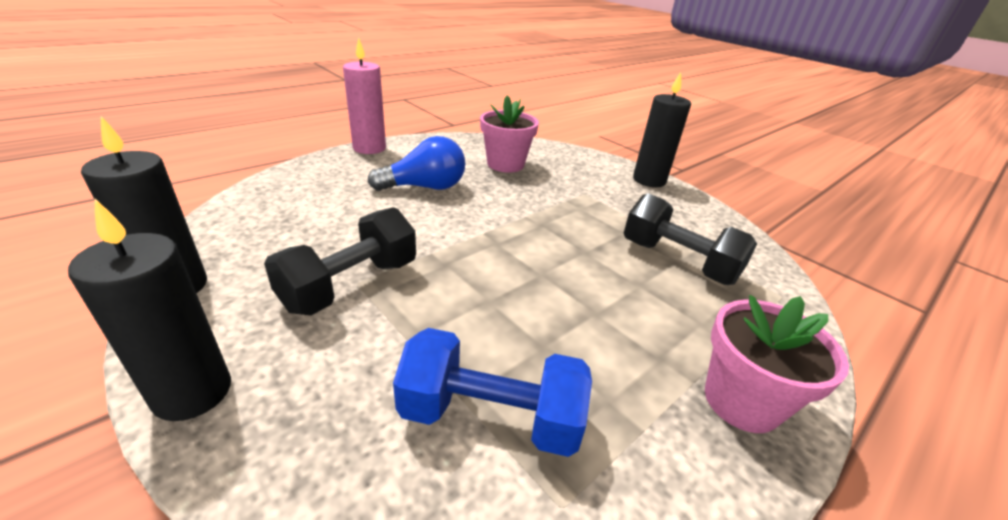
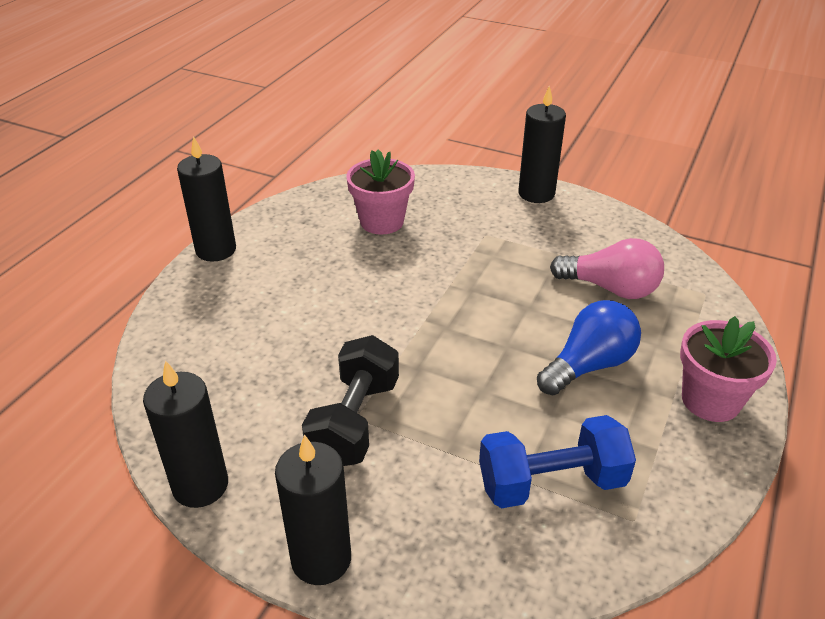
camera: 20 degrees left, 5 degrees up
pink candle [343,38,386,154] -> black candle [177,136,236,262]
blue light bulb [368,136,465,191] -> blue light bulb moved to [537,300,641,395]
black dumbbell [624,193,757,285] -> pink light bulb [550,238,664,299]

